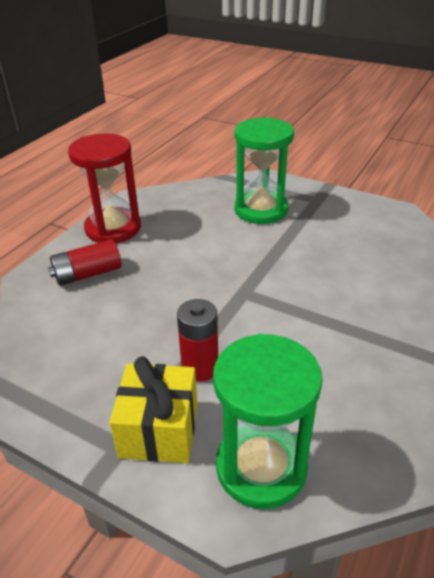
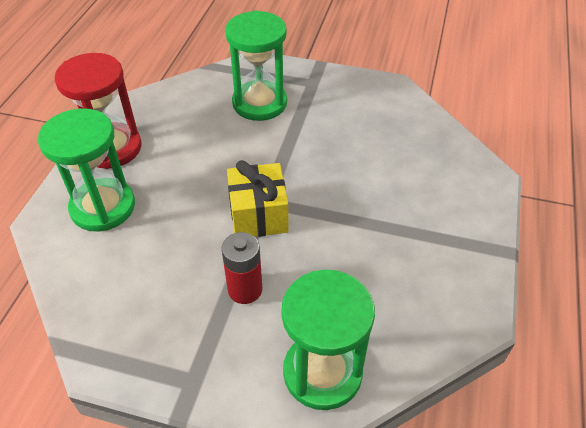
camera: 15 degrees left, 10 degrees up
red battery [48,239,121,286] -> green hourglass [38,108,135,232]
yellow gift [109,356,197,463] -> yellow gift moved to [227,160,289,237]

